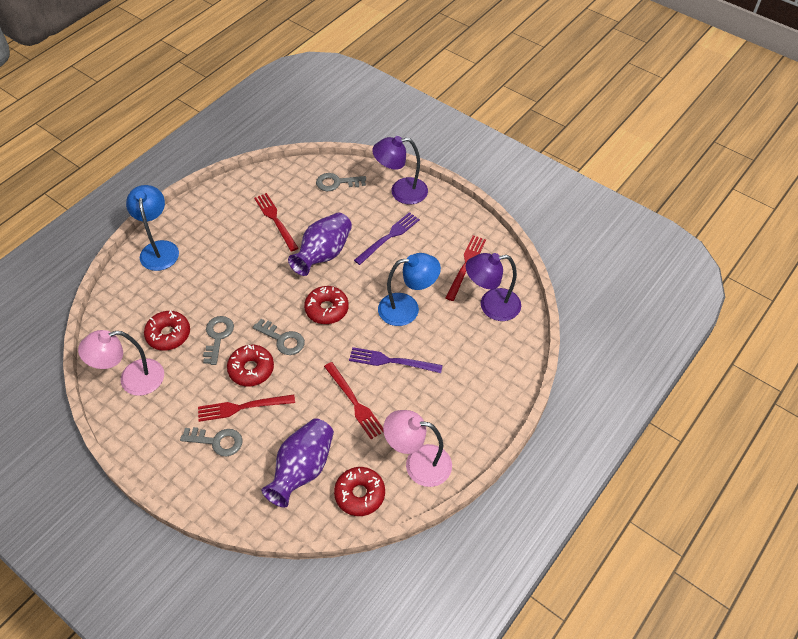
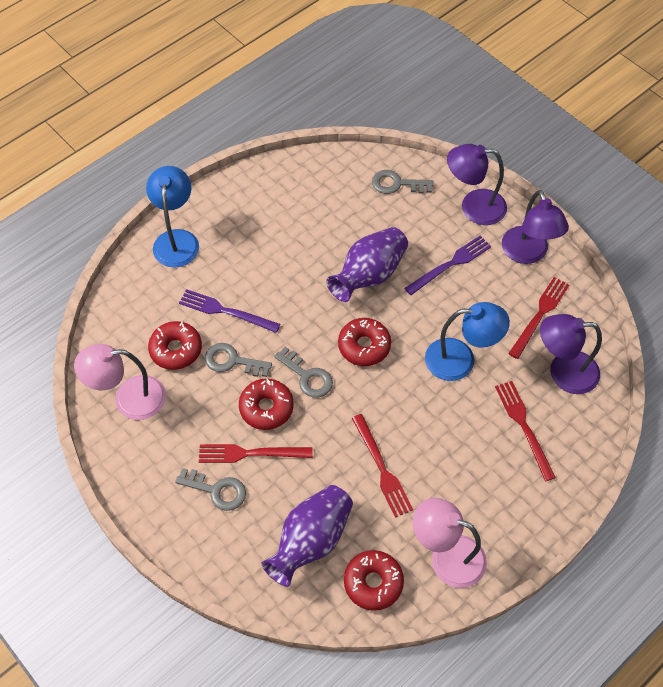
camera: 10 degrees right, 5 degrees up
grey key [203,316,234,365] -> grey key turned 90 degrees counterclockwise [205,343,272,377]
red fork [254,193,298,252] -> red fork moved to [495,381,556,481]
purple fork [349,347,443,373] -> purple fork moved to [179,289,280,333]
none -> purple lamp [502,190,569,264]

